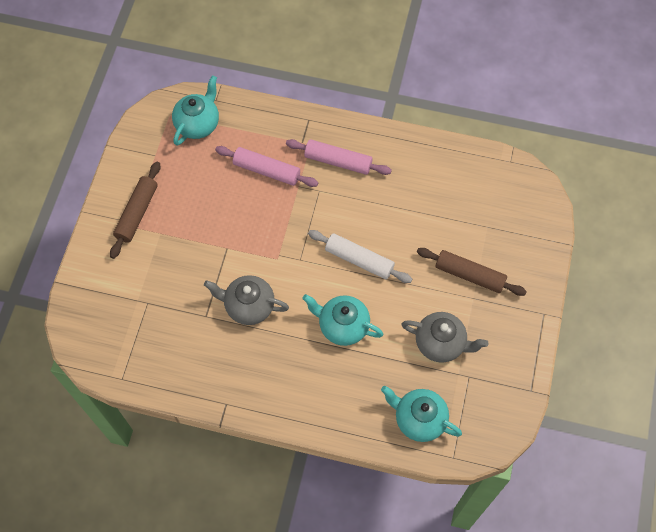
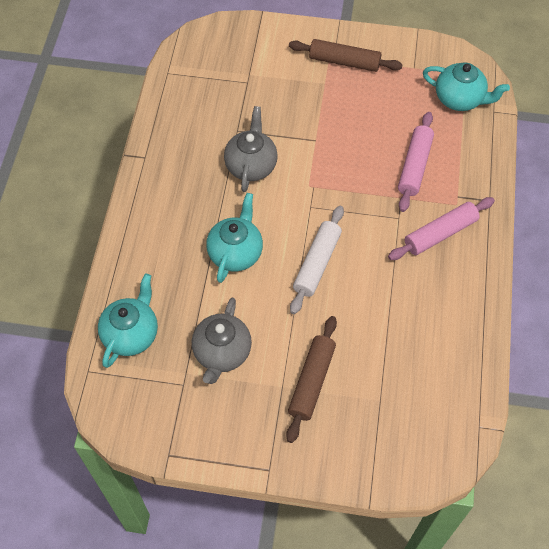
camera: 85 degrees right, 5 degrees down
pink rolling pin [286,139,392,175] -> pink rolling pin turned 45 degrees clockwise [388,197,495,260]

